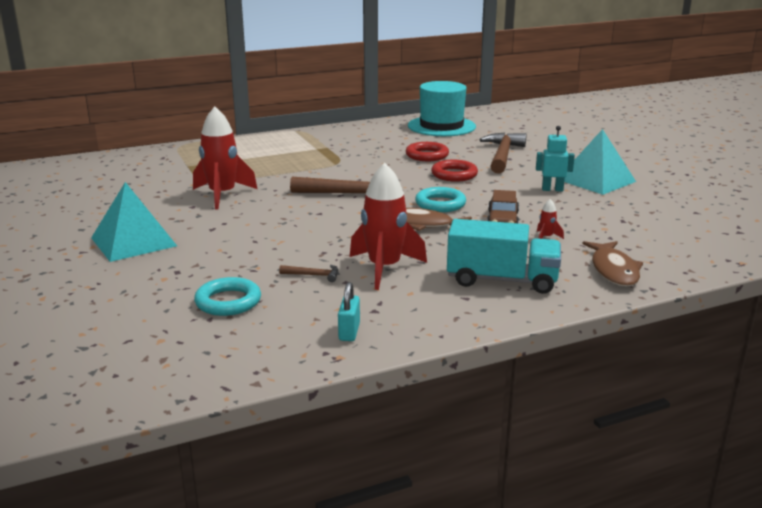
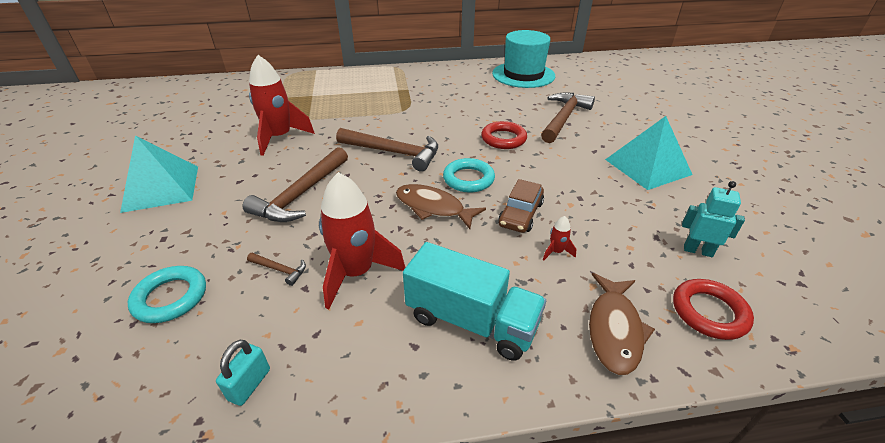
camera: 15 degrees right, 15 degrees up
red ring [406,142,449,161] -> red ring moved to [673,279,754,340]
turquoise robot [536,126,575,192] -> turquoise robot moved to [682,181,745,257]
none -> brown hammer [243,147,348,222]

